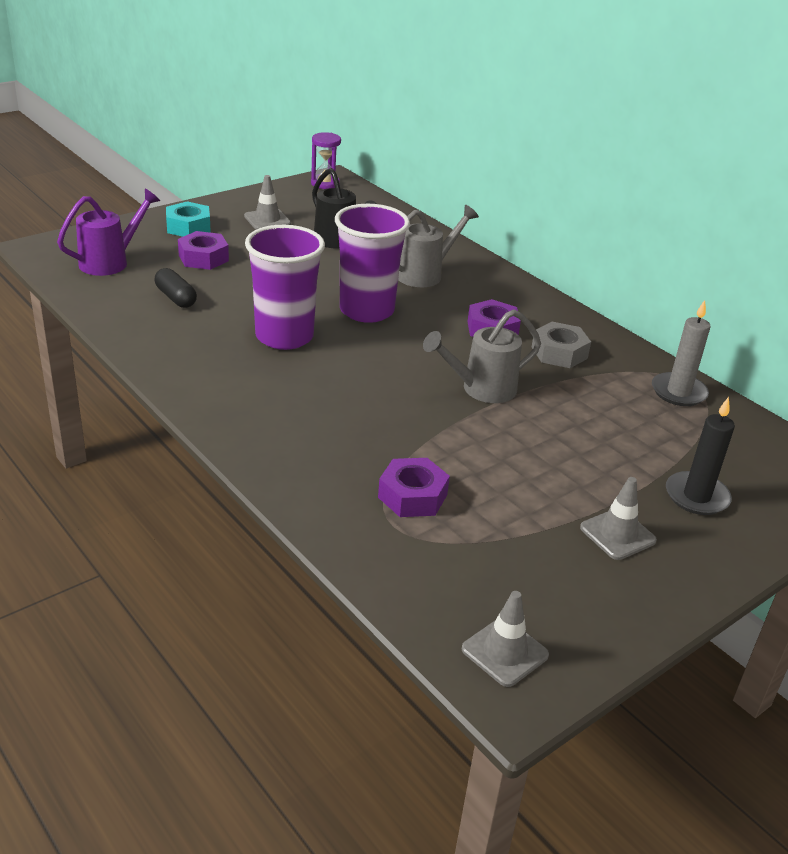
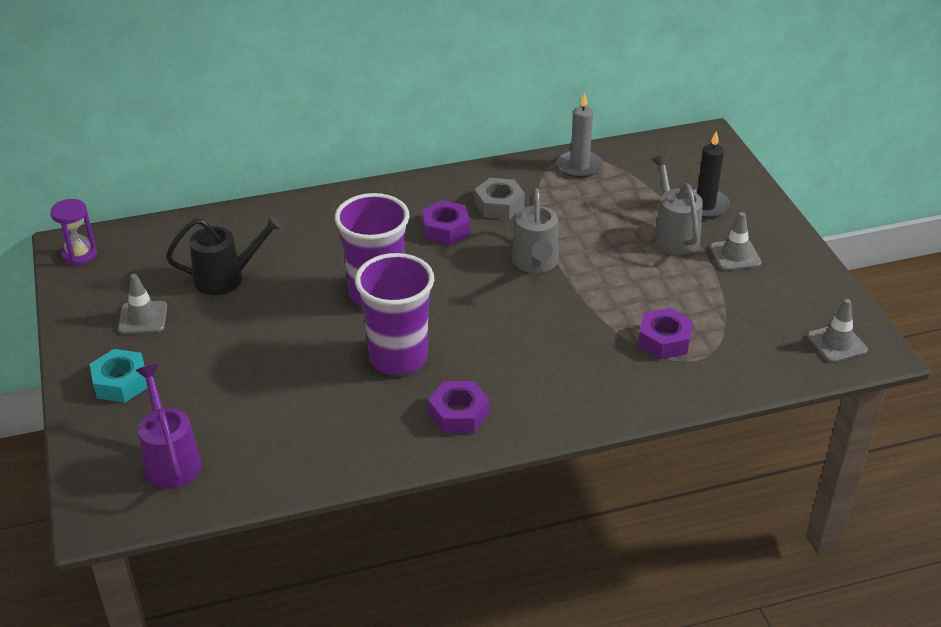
camera: 65 degrees left, 5 degrees up
black capsule [155,268,197,308] -> none
purple nut [178,231,229,270] -> purple nut moved to [428,381,489,434]
grey watering can [398,205,479,287] -> grey watering can moved to [652,155,703,255]

